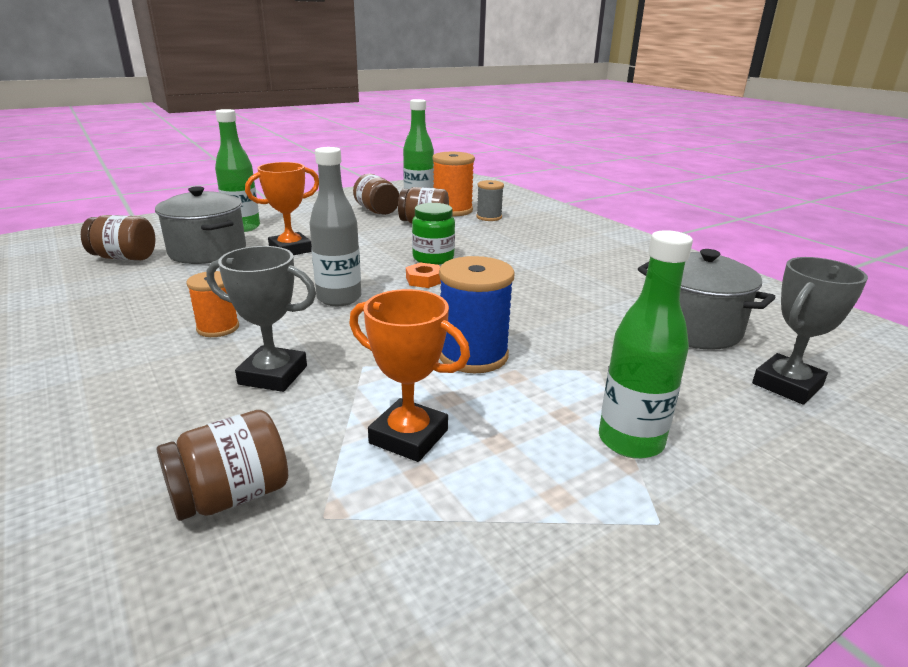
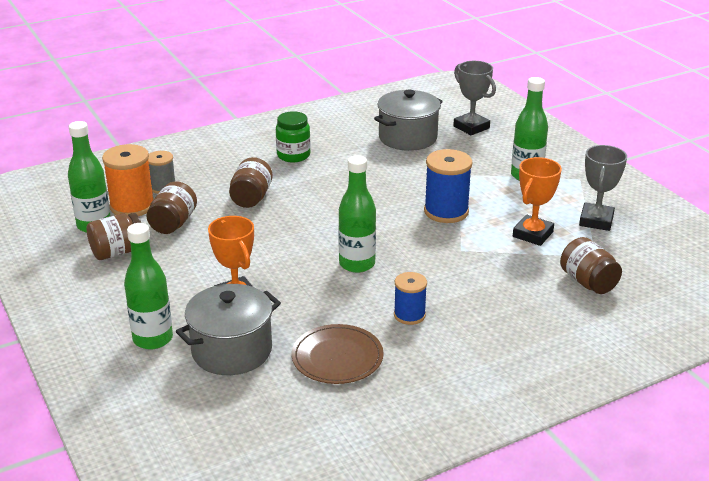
camera: 85 degrees left, 5 degrees up
brown jar [81,215,155,260] -> brown jar moved to [229,157,273,208]
orange spool [187,271,239,337] -> blue spool [394,272,427,325]
grey trophy [206,246,316,392] -> grey trophy moved to [579,145,627,231]
grey bottle [310,147,361,306] -> green bottle [338,155,376,273]
orange nut [406,263,441,288] -> none
green jar [412,203,455,265] -> green jar moved to [276,111,311,162]
none -> brown plate [292,324,384,384]

